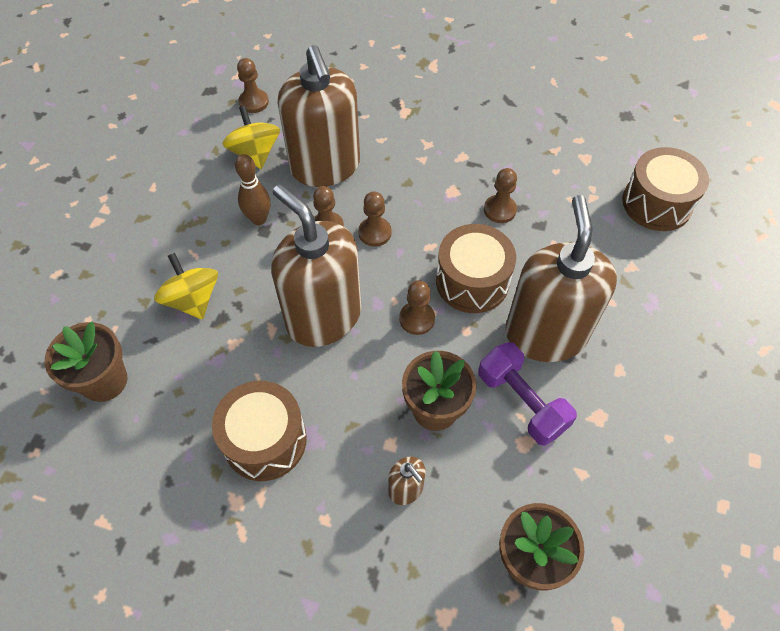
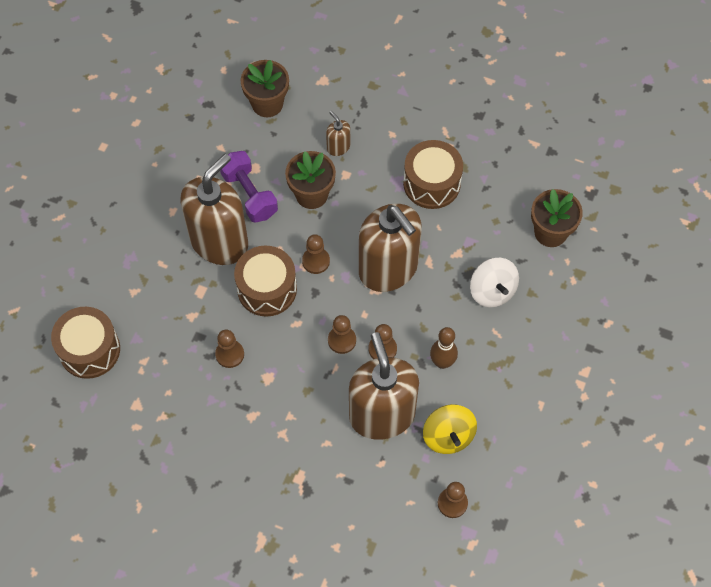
camera: 175 degrees left, 5 degrees up
yellow spinning top [154,253,218,319] -> white spinning top [470,258,519,307]
brown soap dispenser [505,195,617,362] -> brown soap dispenser turned 150 degrees counterclockwise [181,154,248,265]

